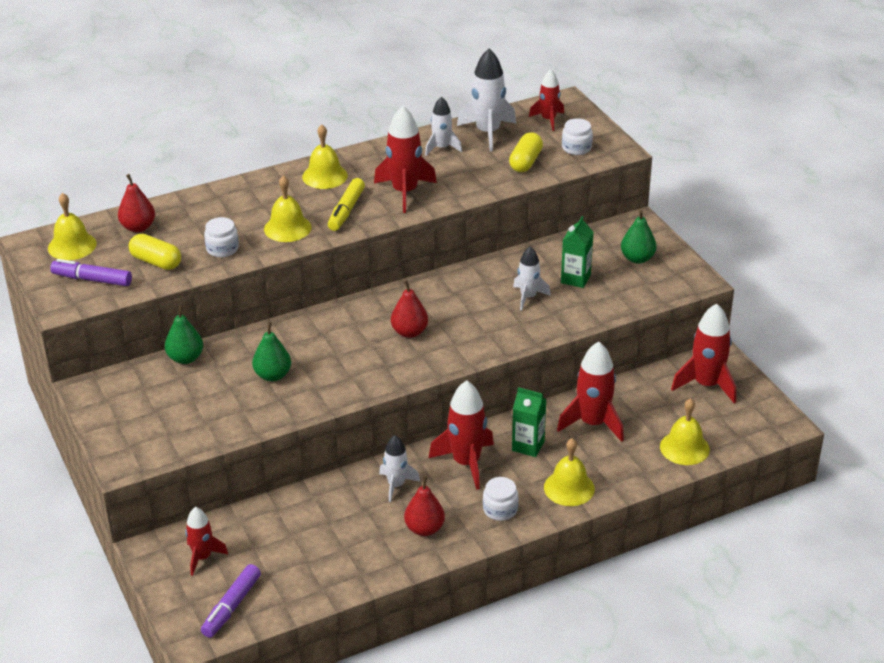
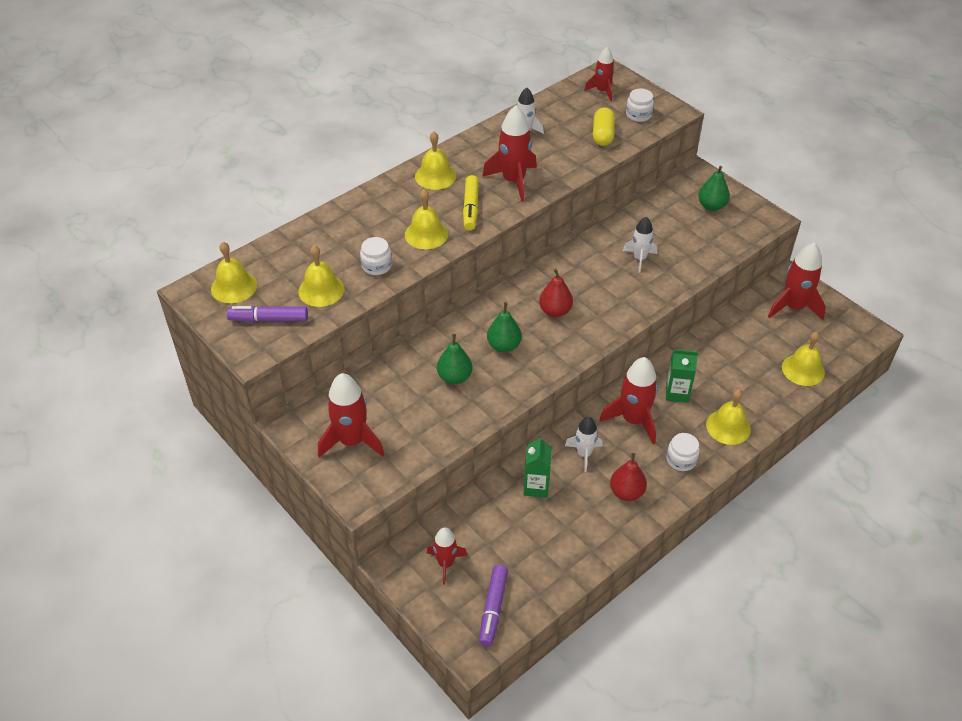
camera: 15 degrees left, 10 degrees up
red pear [118,174,155,232] -> none
yellow capsule [129,234,181,270] -> yellow bell [298,245,344,307]
green pear [165,305,203,364] -> green pear moved to [487,302,522,352]
white rocket [457,49,516,151] -> none
red rocket [557,341,624,442] -> red rocket moved to [318,373,385,458]
green carton [561,216,593,288] -> green carton moved to [524,436,552,498]

